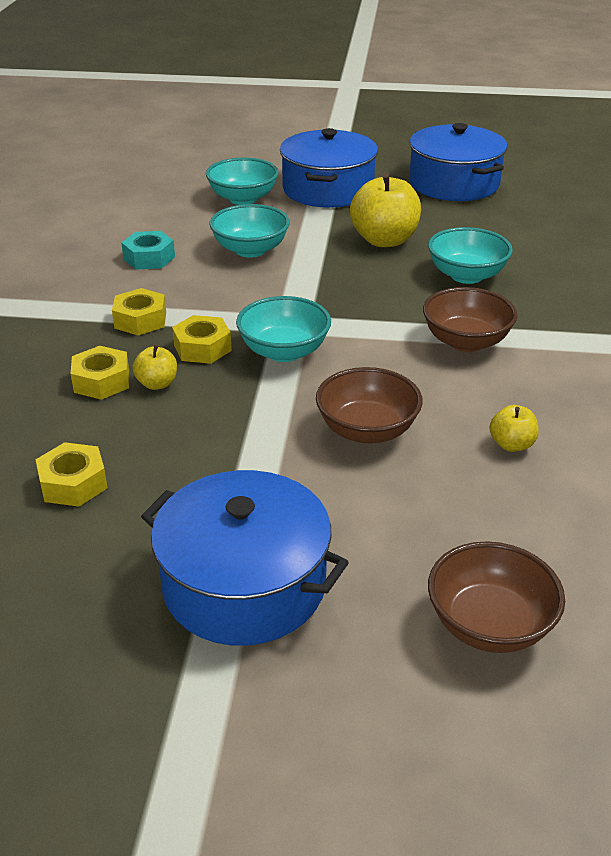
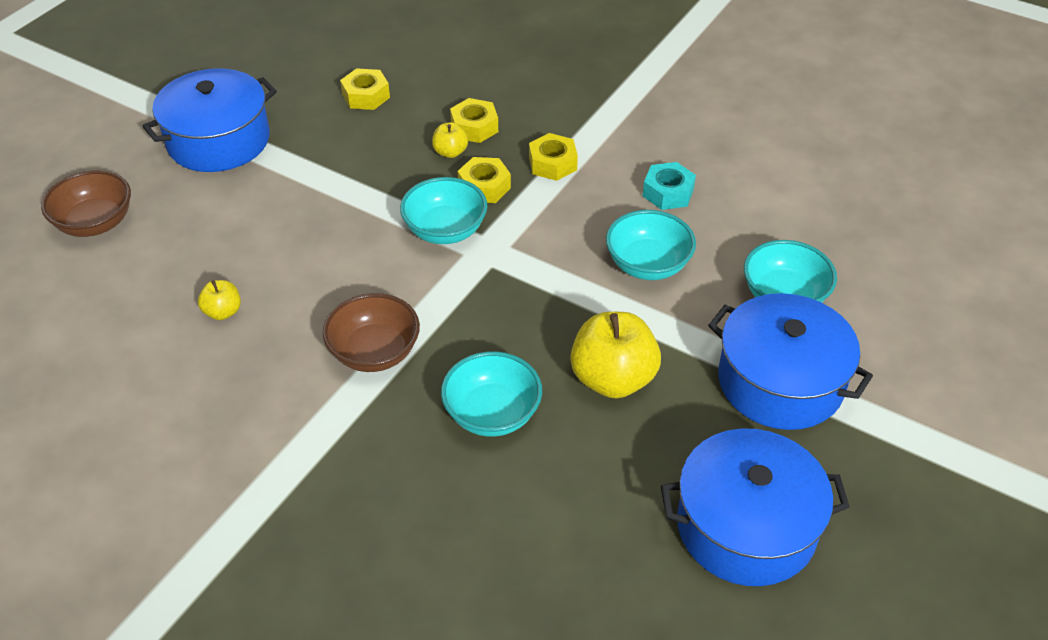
camera: 115 degrees right, 10 degrees up
brown bowl [316,367,423,444] -> none

